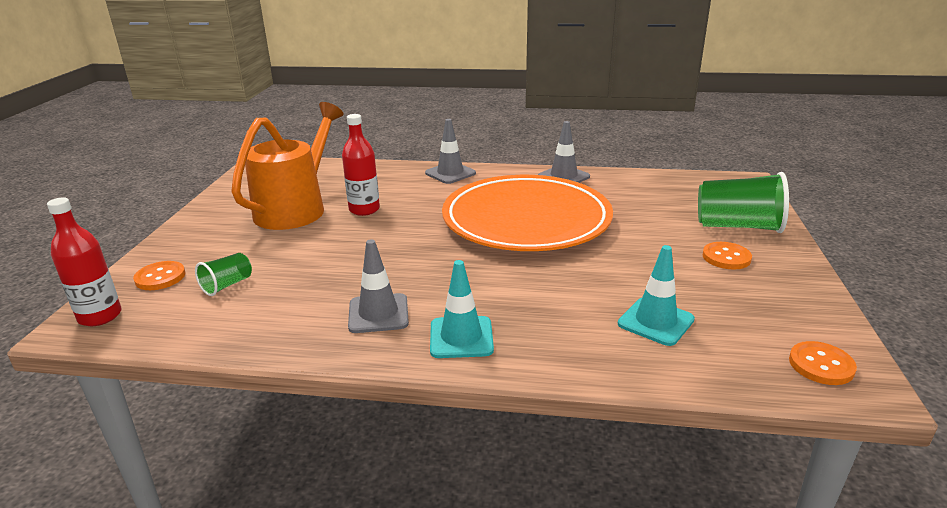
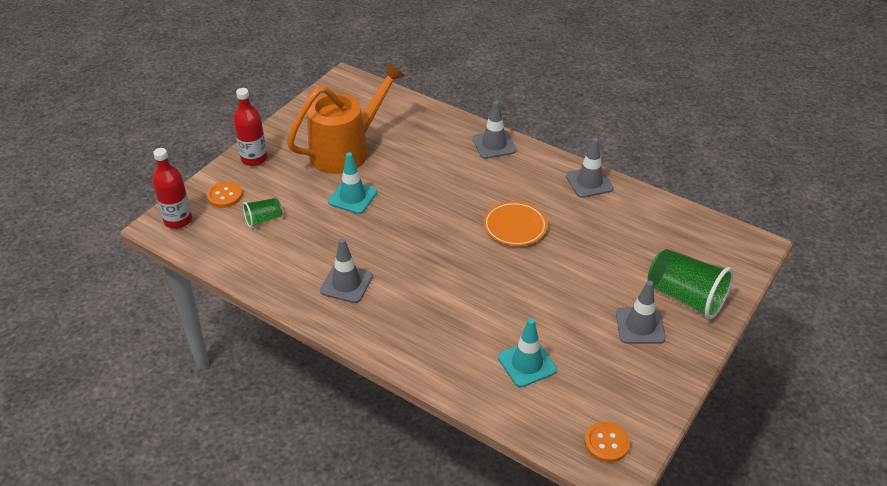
camera: 25 degrees right, 15 degrees up
red bottle [342,114,380,216] -> red bottle moved to [233,88,267,166]
turquoise traffic cone [430,260,494,358] -> turquoise traffic cone moved to [328,152,377,214]
orange plate [442,175,613,251] -> orange plate [484,201,548,246], size x0.43
orange button [703,242,752,270] -> grey traffic cone [616,280,666,344]

